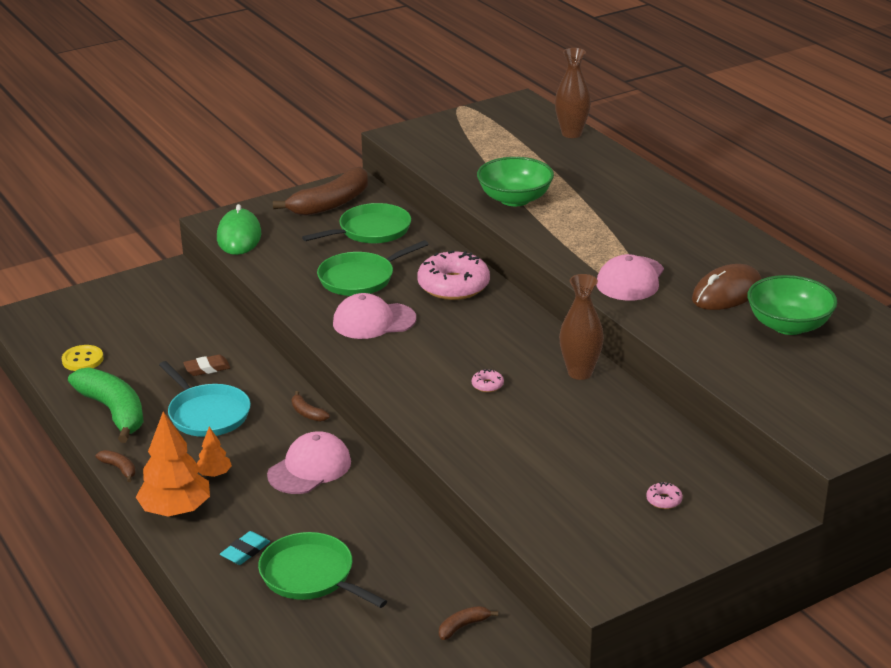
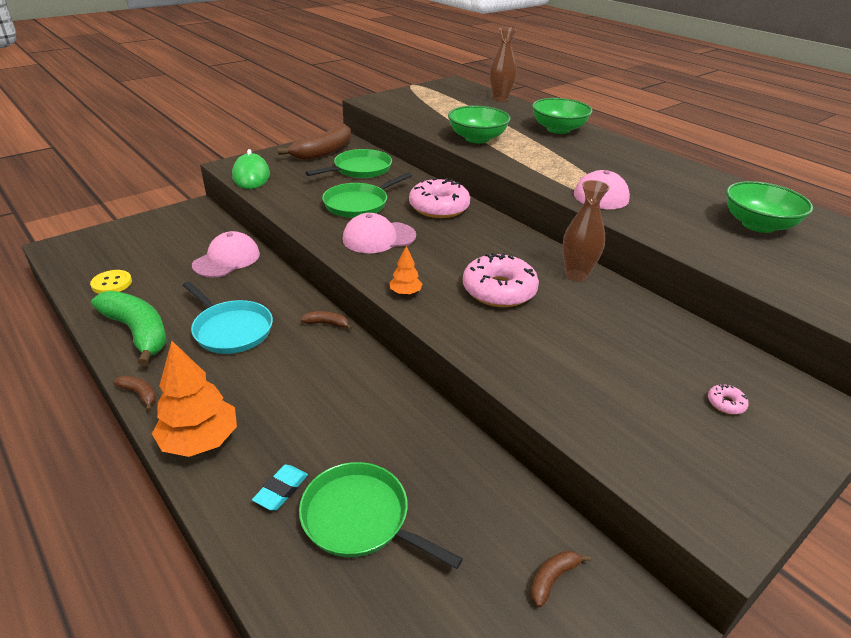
camera: 10 degrees left, 5 degrees up
brown eraser [183,355,230,376] -> none
orange tree [197,427,232,477] -> orange tree moved to [389,246,423,295]
pink cap [267,431,351,494] -> pink cap moved to [192,231,260,278]
brown banana [292,391,330,422] -> brown banana turned 150 degrees clockwise [301,311,352,330]
pink donut [472,369,504,392] -> pink donut [463,253,539,307], size x2.48
brown mouse [692,264,762,310] -> none
none -> green bowl [532,98,593,134]

